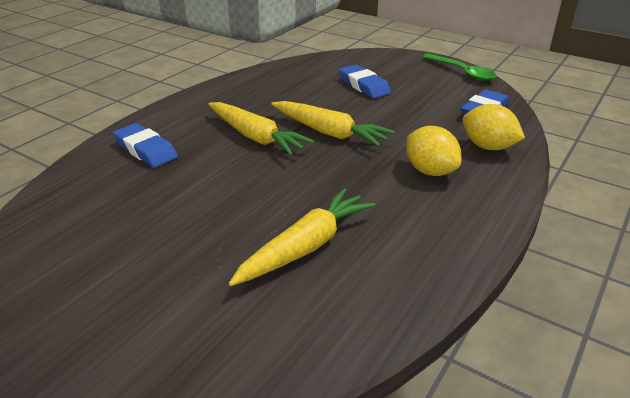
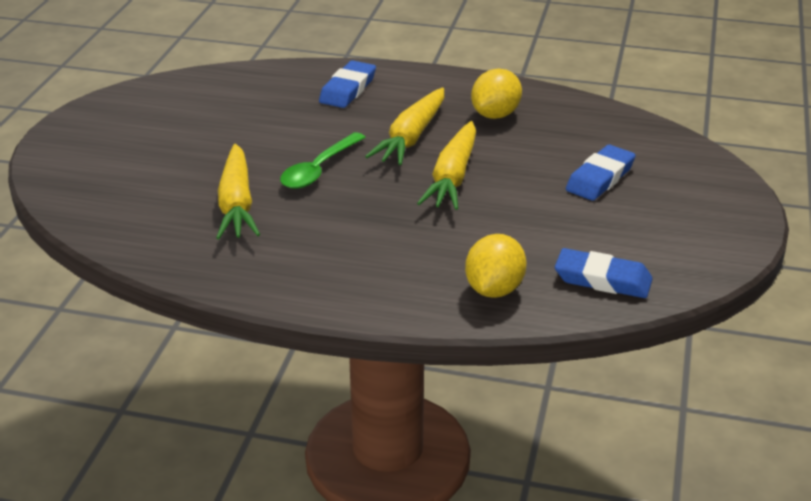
camera: 70 degrees right, 0 degrees up
yellow carrot [229,188,375,286] -> yellow carrot turned 60 degrees clockwise [216,144,260,239]
yellow lemon [406,126,462,176] -> yellow lemon moved to [471,69,522,119]
green spoon [422,54,496,81] -> green spoon moved to [280,132,366,189]

